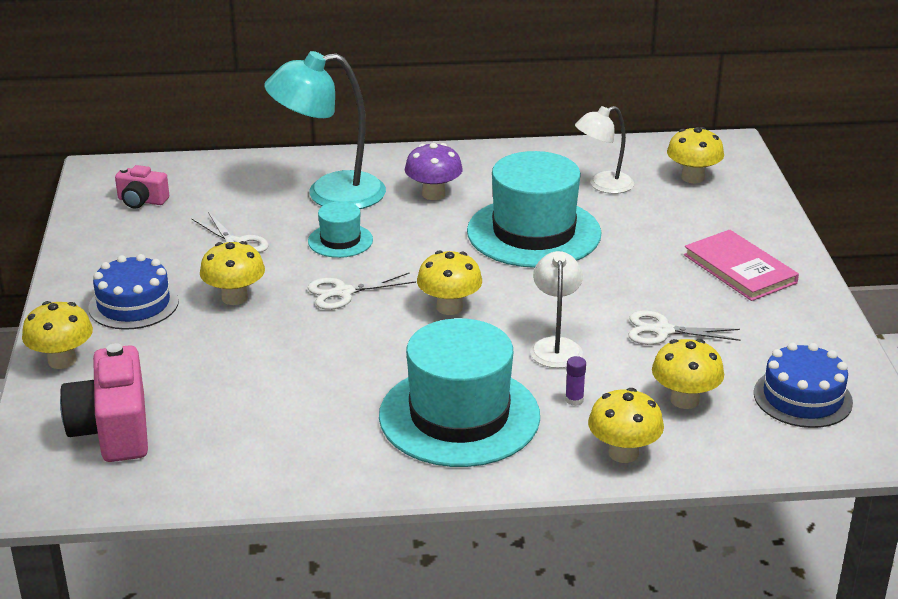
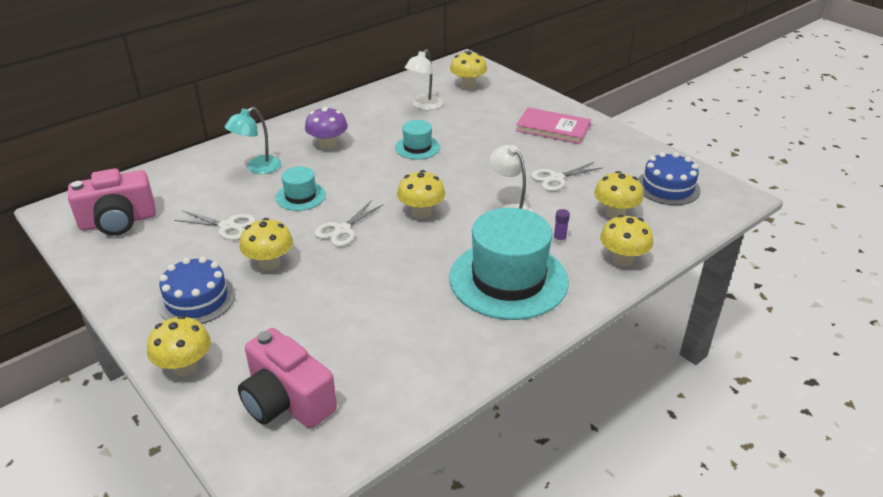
camera: 35 degrees left, 5 degrees up
pink camera [115,165,169,208] -> pink camera [68,168,156,236], size x1.78
turquoise lamp [264,51,386,209] -> turquoise lamp [224,107,281,174], size x0.58
turquoise hat [467,151,601,268] -> turquoise hat [395,120,440,160], size x0.48

